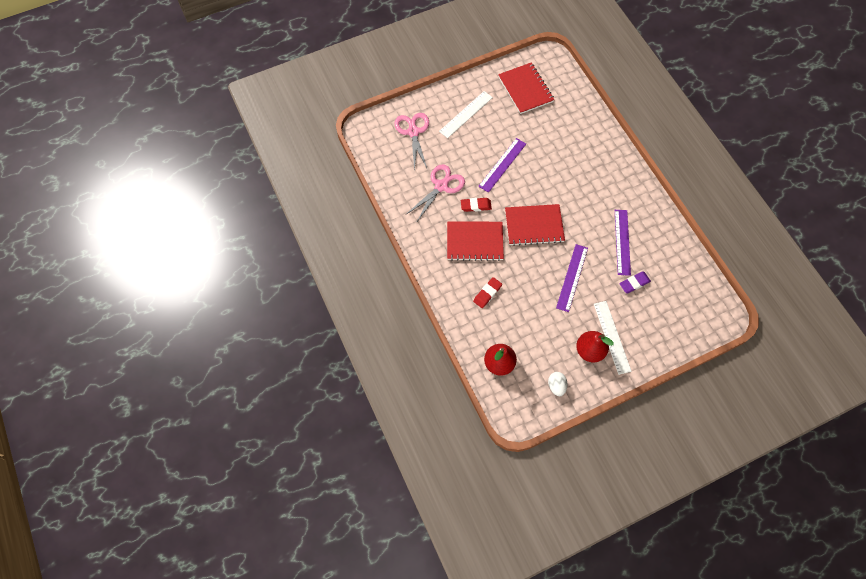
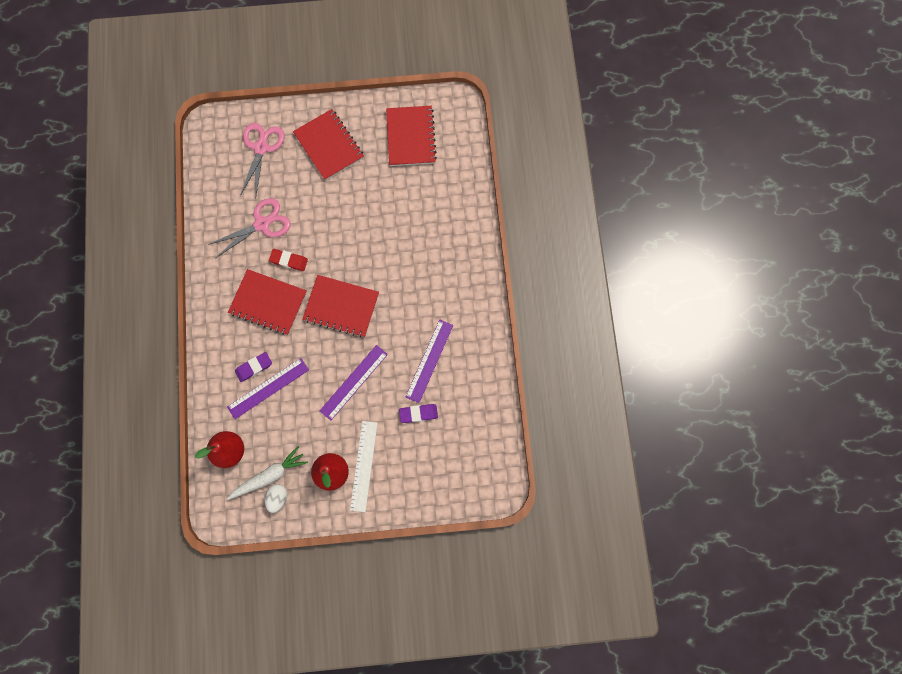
camera: 20 degrees right, 10 degrees up
white ruler [439,91,493,138] -> red notebook [293,109,364,181]
red eraser [473,277,502,308] -> purple eraser [235,352,272,382]
purple ruler [478,138,526,193] -> purple ruler moved to [227,358,309,419]
none -> white carrot [227,446,308,500]

